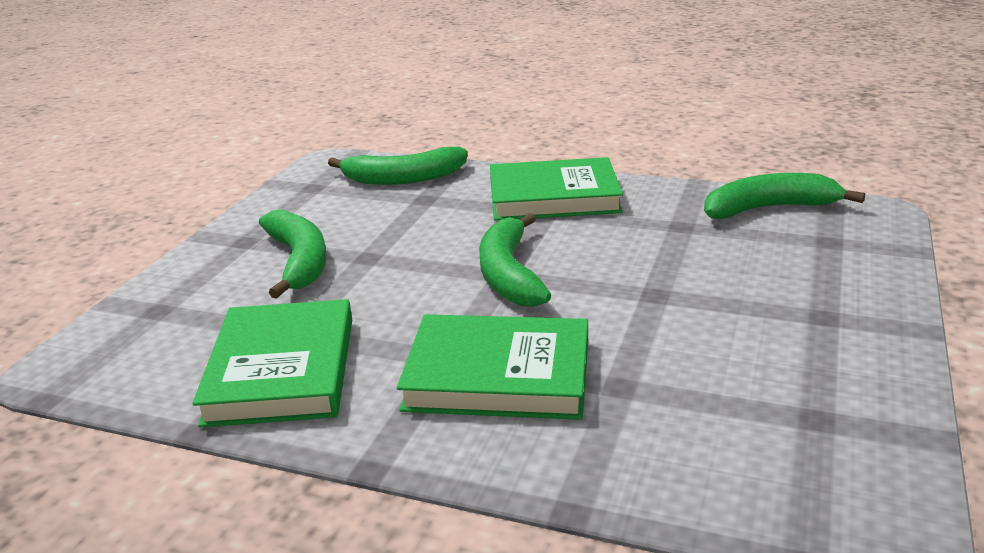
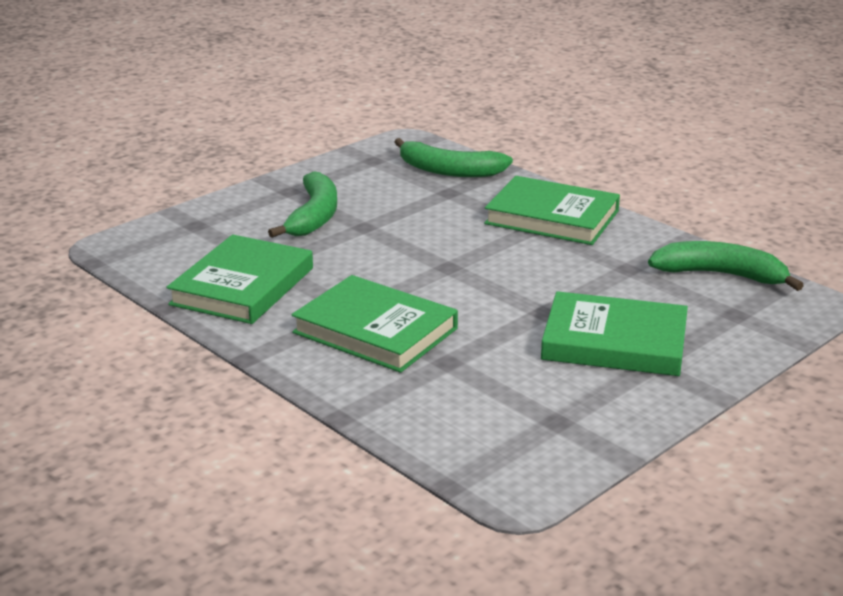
camera: 25 degrees right, 0 degrees up
green banana [479,213,551,307] -> none
none -> green book [541,291,688,376]

